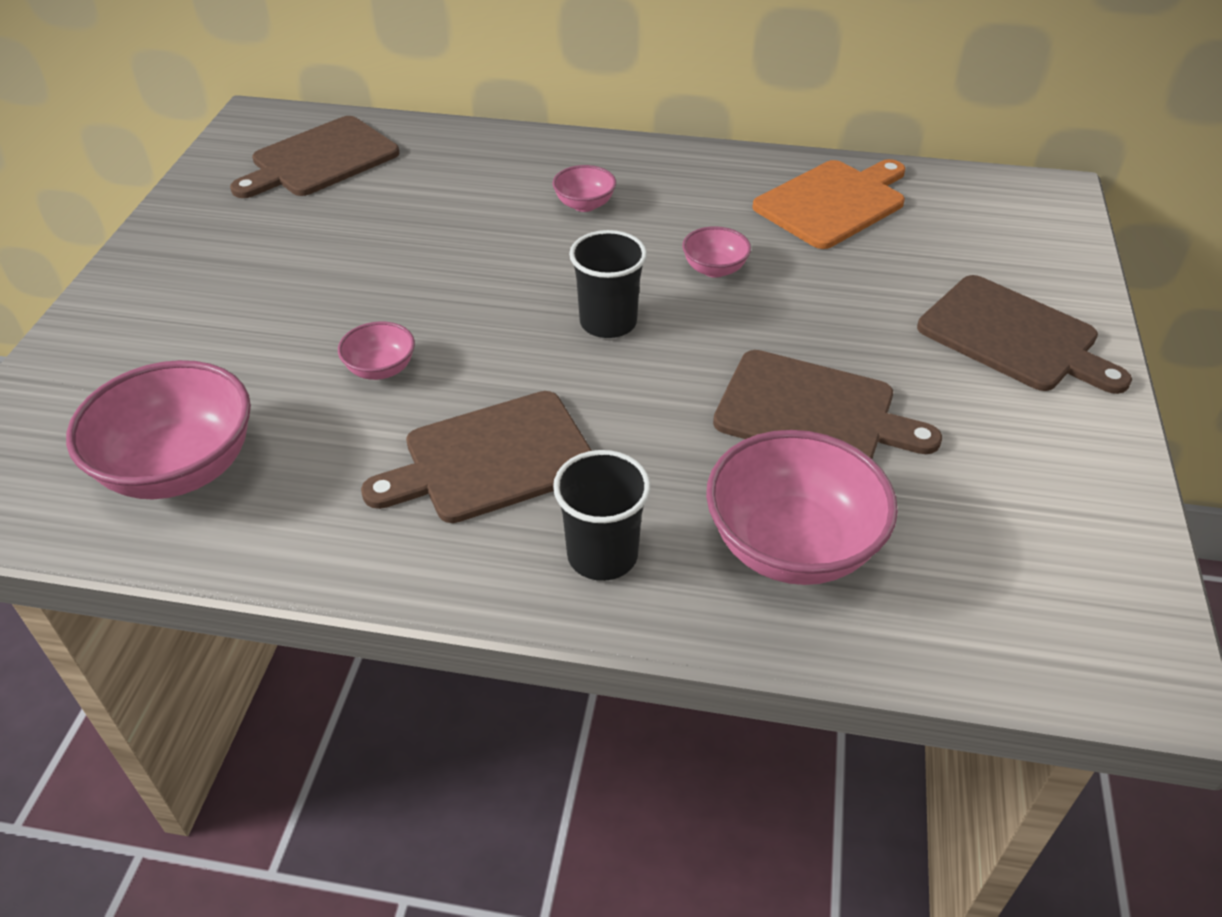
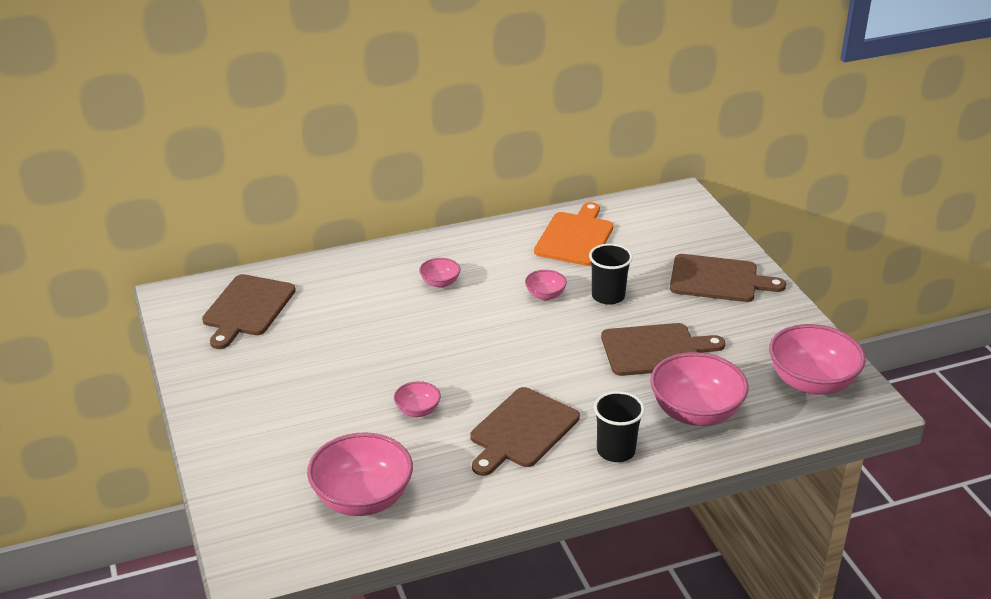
camera: 30 degrees left, 10 degrees down
black cup [569,230,647,338] -> black cup moved to [589,244,633,305]
none -> pink bowl [769,324,866,395]

